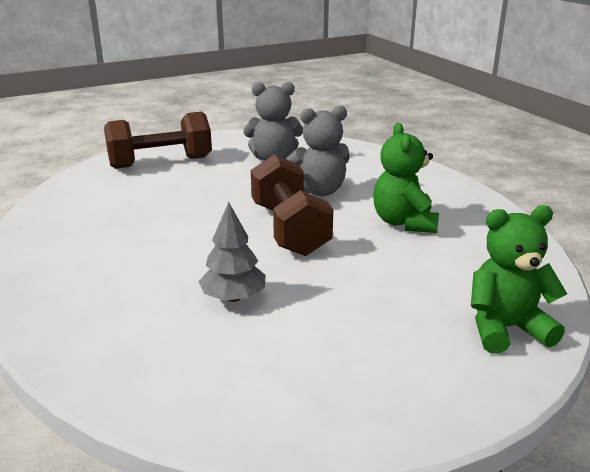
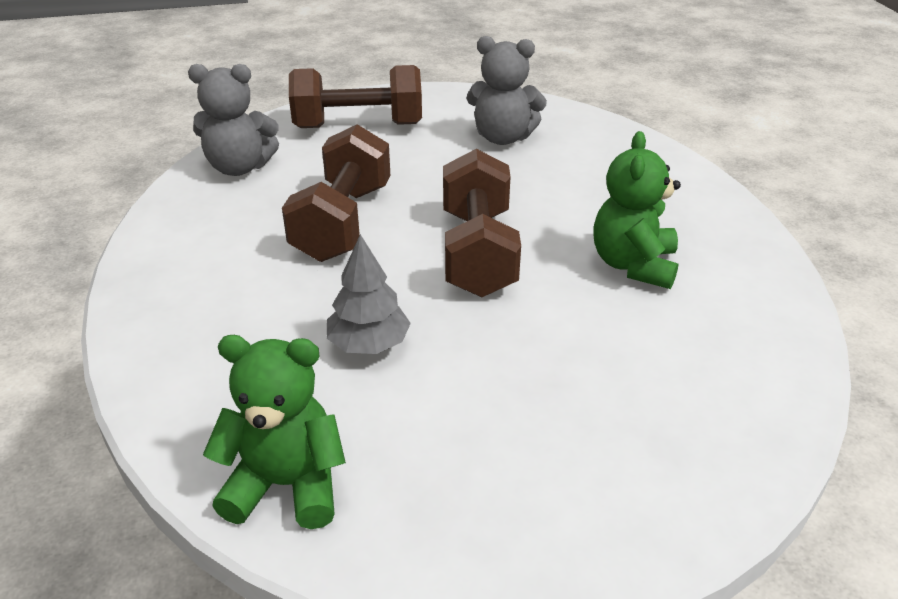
camera: 15 degrees right, 10 degrees up
grey teddy bear [286,106,350,196] -> grey teddy bear moved to [188,64,279,176]
green teddy bear [471,205,567,354] -> green teddy bear moved to [203,335,346,529]
none -> brown dumbbell [282,124,390,262]

